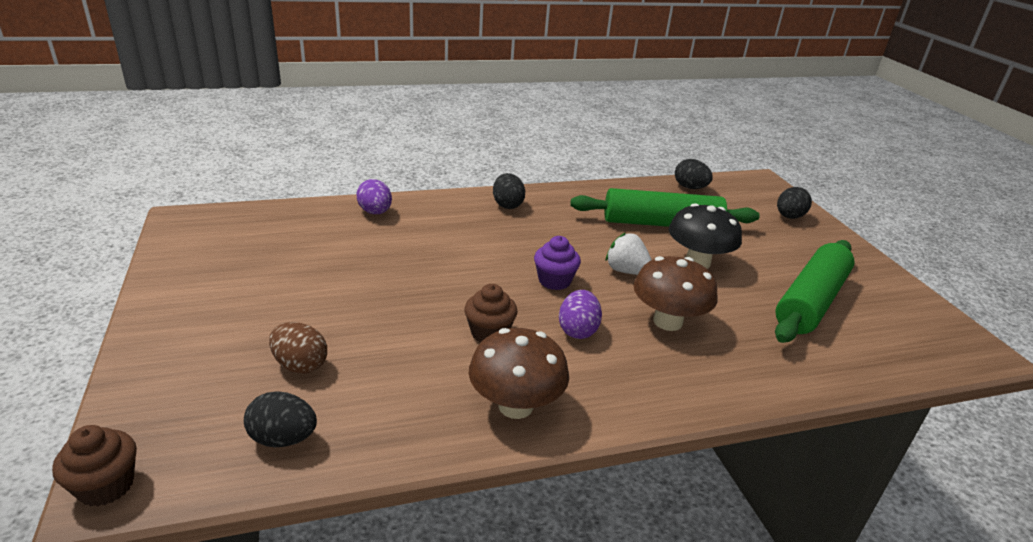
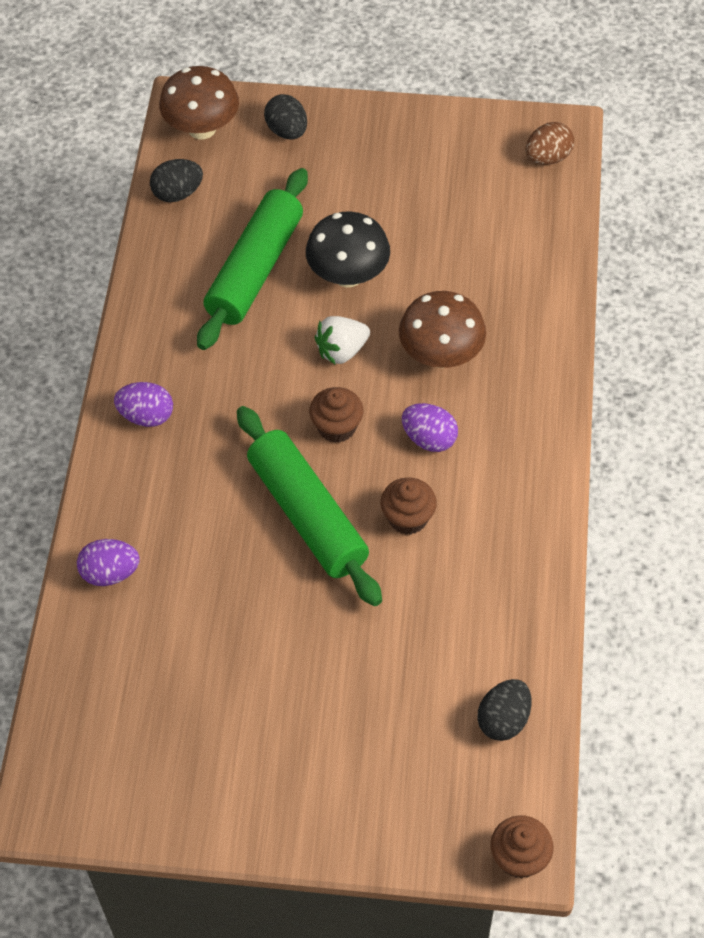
camera: 65 degrees left, 25 degrees up
brown egg [269,322,327,374] -> brown egg moved to [525,122,574,165]
brown mushroom [469,328,569,419] -> brown mushroom moved to [159,66,239,139]
black egg [493,173,525,209] -> purple egg [114,382,173,427]
purple cupcake [534,236,581,290] -> brown cupcake [309,387,363,443]
green rolling pin [775,240,855,343] -> green rolling pin moved to [237,406,382,606]

